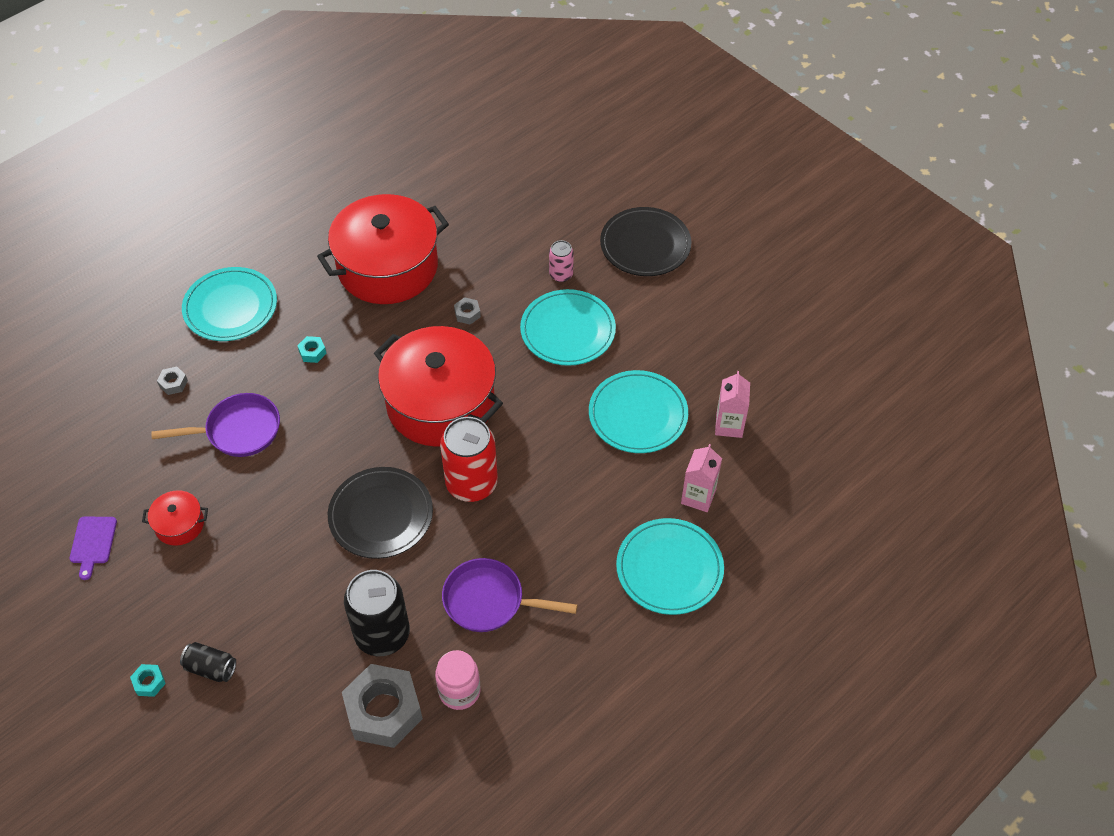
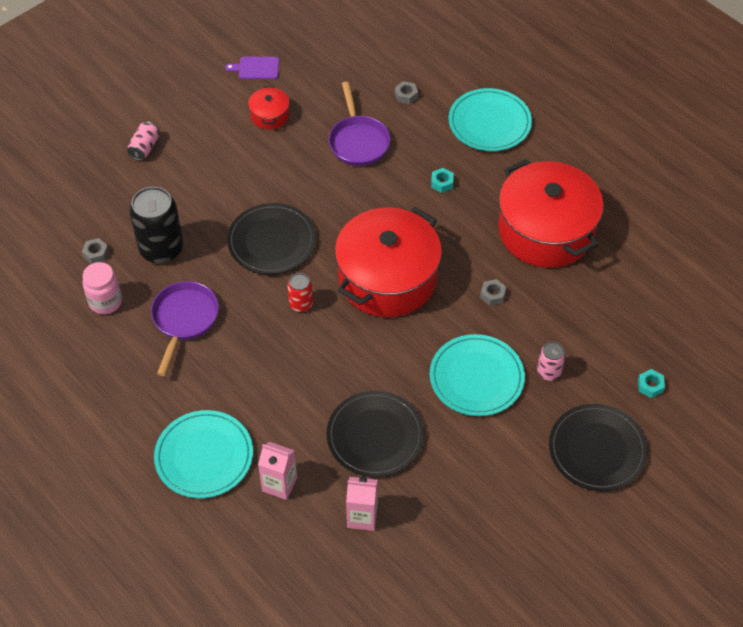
camera: 90 degrees right, 0 degrees up
turquoise nut [130,664,166,697] -> turquoise nut moved to [638,369,665,398]
black can [180,642,236,682] -> pink can [127,121,160,160]
grey nut [342,664,423,748] -> grey nut [82,238,109,264], size x0.42
red can [440,417,498,502] -> red can [287,273,313,312], size x0.51
turquoise plate [589,370,688,453] -> black plate [327,391,424,477]

